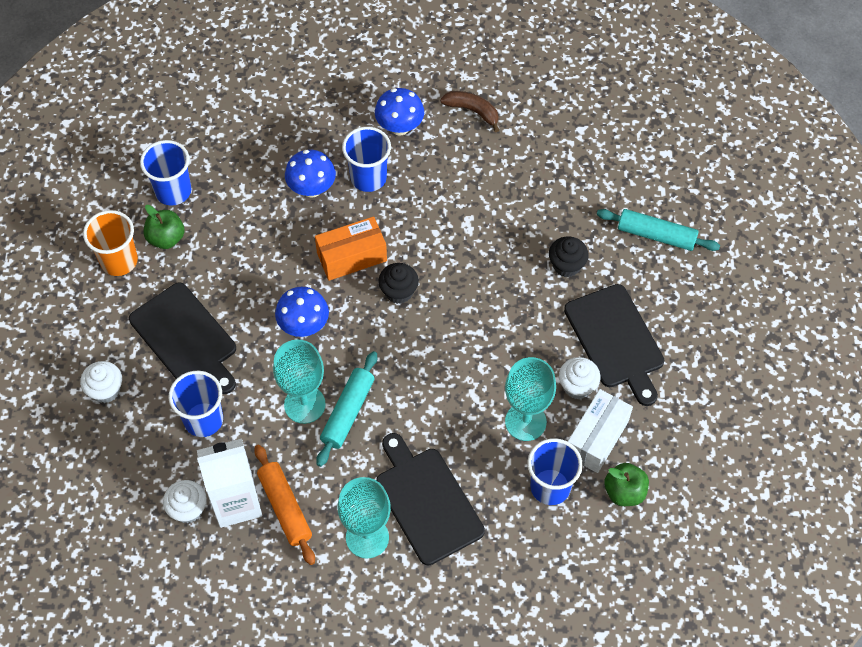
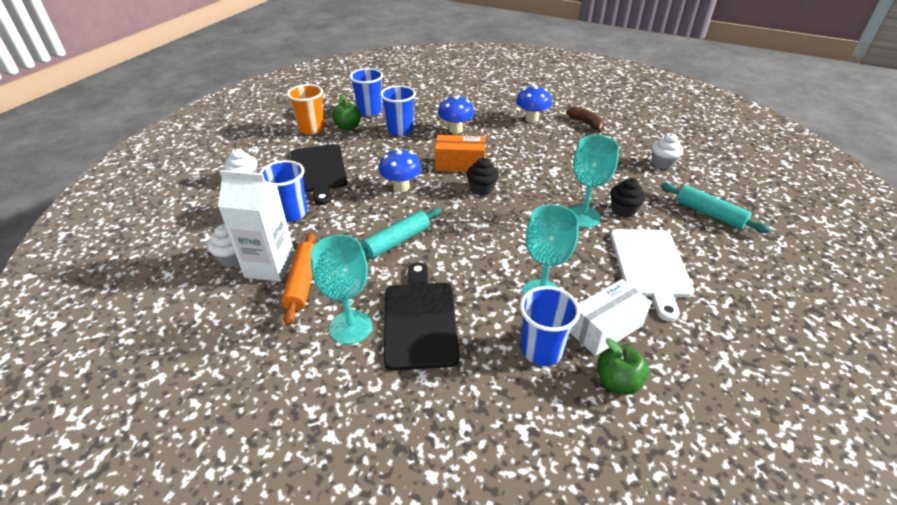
camera: 25 degrees right, 20 degrees down
turquoise goblet [273,340,326,424] -> turquoise goblet moved to [570,135,619,228]
blue cup [342,127,391,192] -> blue cup moved to [380,85,416,136]
white cupcake [559,357,600,399] -> white cupcake moved to [651,133,683,169]
black cutting board [564,284,664,406] -> white cutting board [610,229,695,322]

